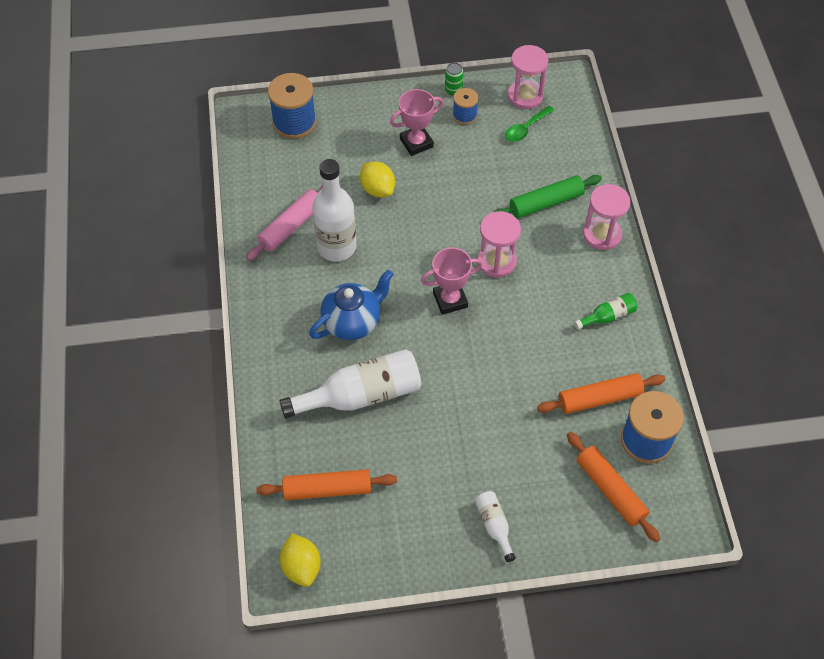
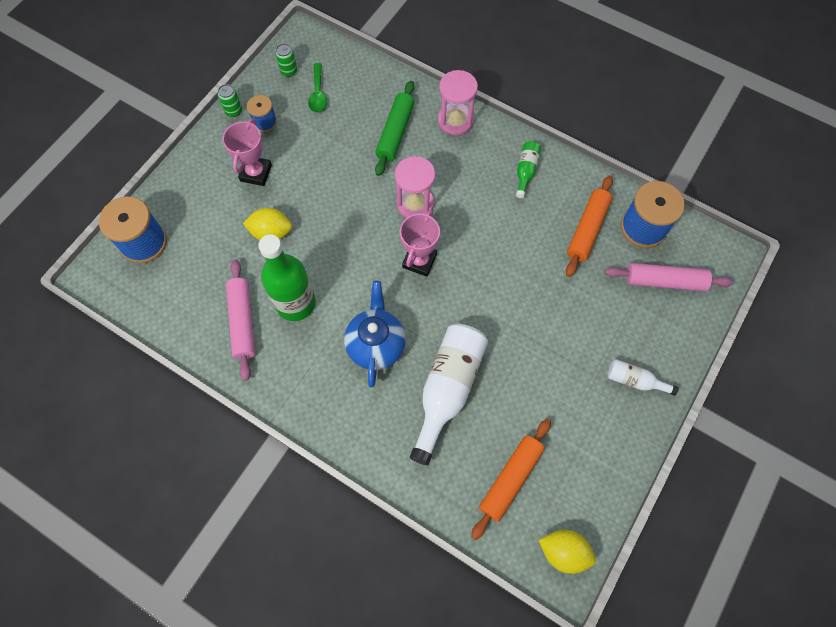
camera: 50 degrees left, 10 degrees up
white bottle [312,159,357,262] -> green bottle [258,234,316,321]
pink hourglass [508,45,548,109] -> green can [275,43,297,77]
orange rolling pin [567,432,660,542] -> pink rolling pin [604,263,734,291]

